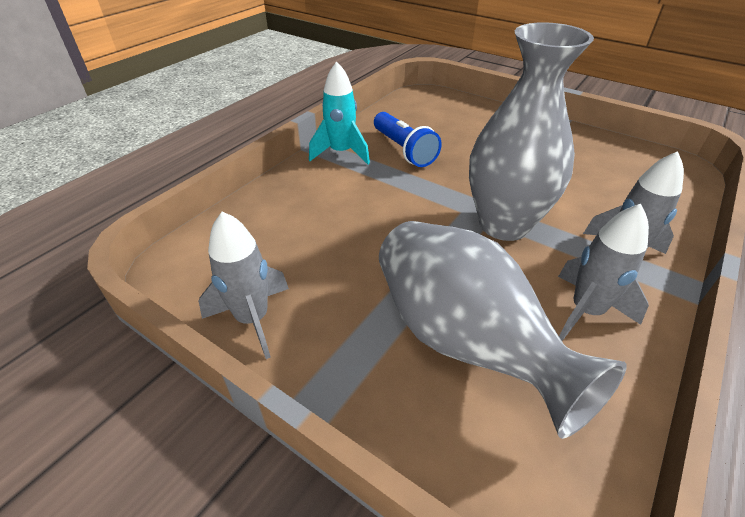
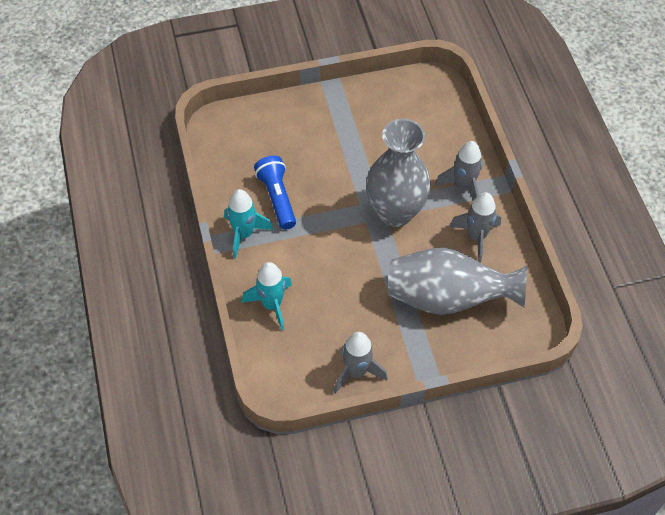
camera: 50 degrees left, 15 degrees up
blue flashlight [374,112,442,167] -> blue flashlight turned 120 degrees counterclockwise [254,156,296,230]
none -> turquoise rocket [242,262,292,330]

